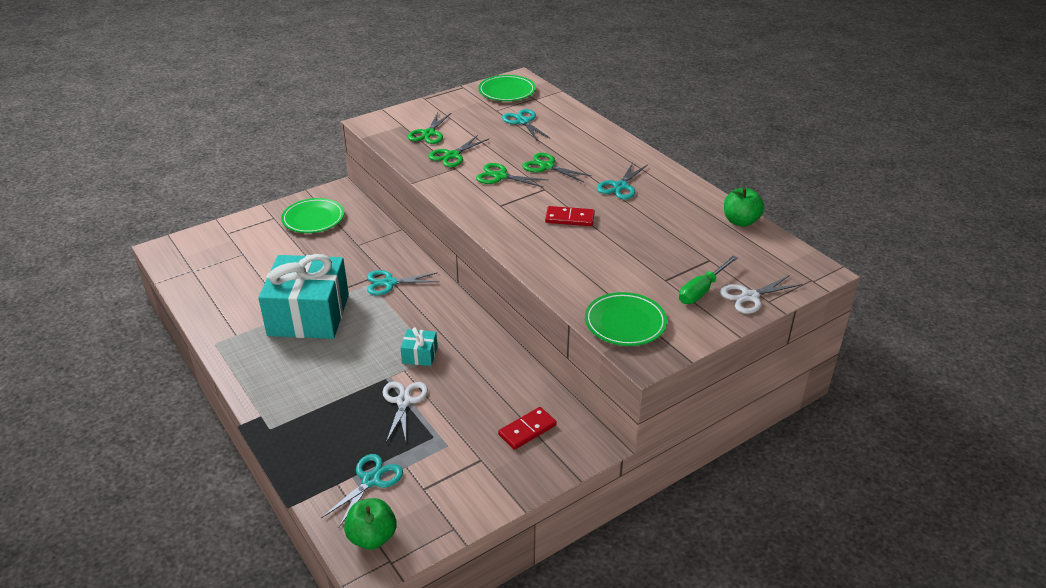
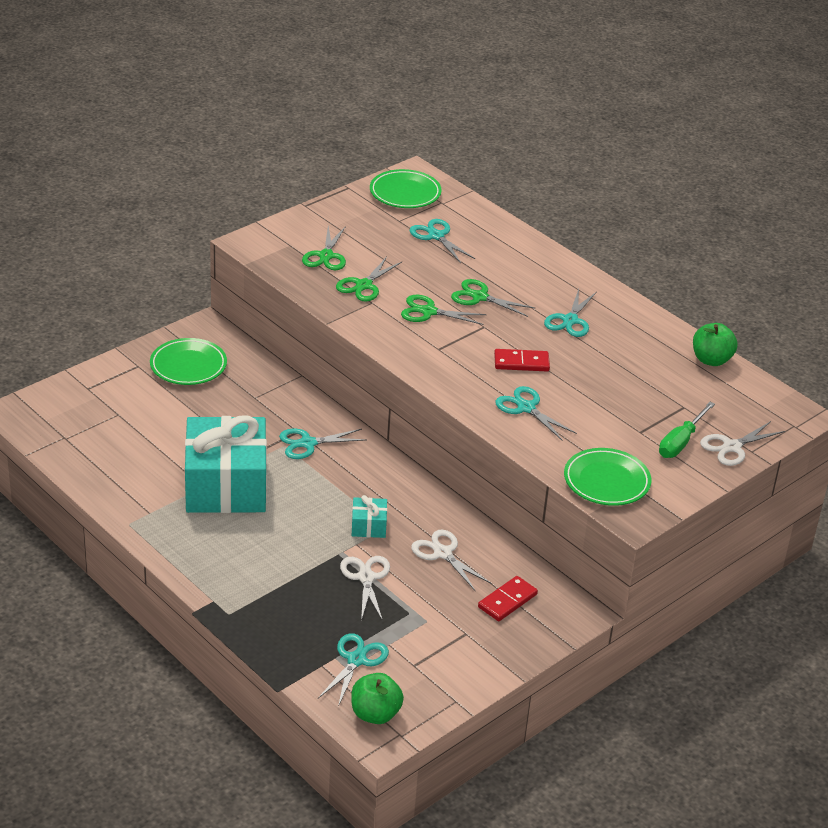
camera: 10 degrees left, 0 degrees up
none -> white scissors [411,530,491,591]
none -> turquoise scissors [495,386,577,440]

